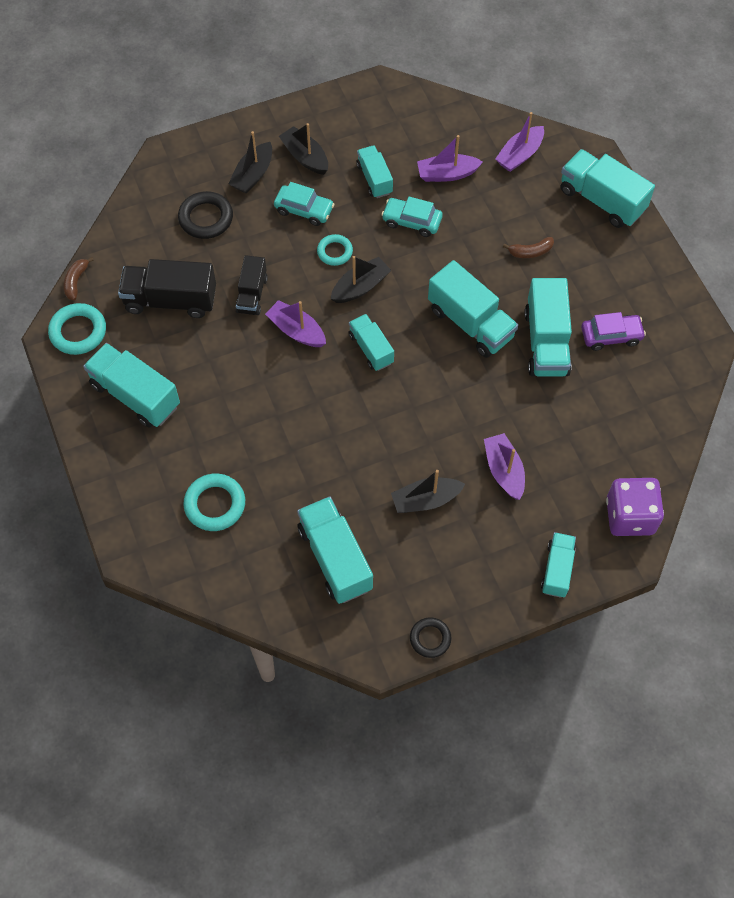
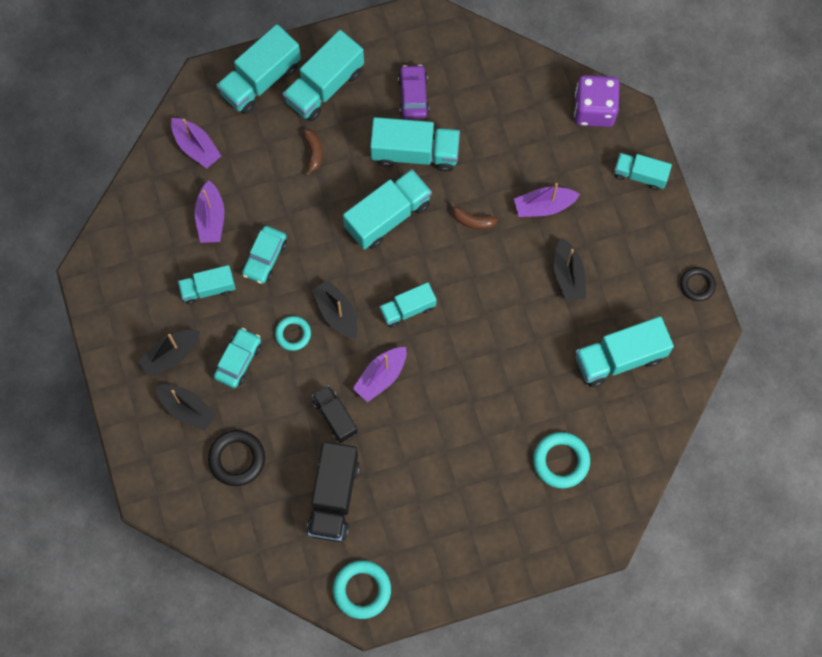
camera: 85 degrees left, 10 degrees up
brown banana [64,257,94,300] -> brown banana moved to [450,202,497,230]
turquoise truck [83,343,180,428] -> turquoise truck moved to [283,30,364,121]
black truck [235,255,268,315] -> black truck turned 135 degrees counterclockwise [312,385,358,443]

